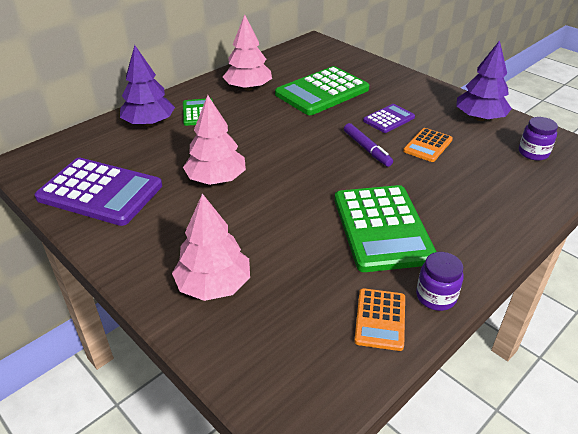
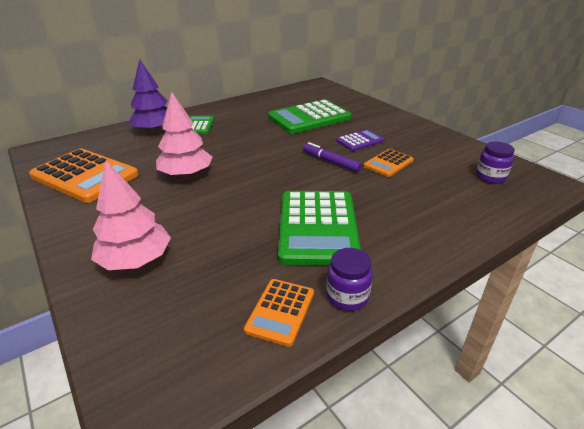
camera: 10 degrees right, 5 degrees down
purple calculator [35,158,162,226] -> orange calculator [29,148,139,203]
pink tree [223,14,272,91] -> none
purple marker [344,123,393,167] -> purple marker turned 150 degrees clockwise [303,142,362,172]
purple tree [456,40,512,121] -> none

